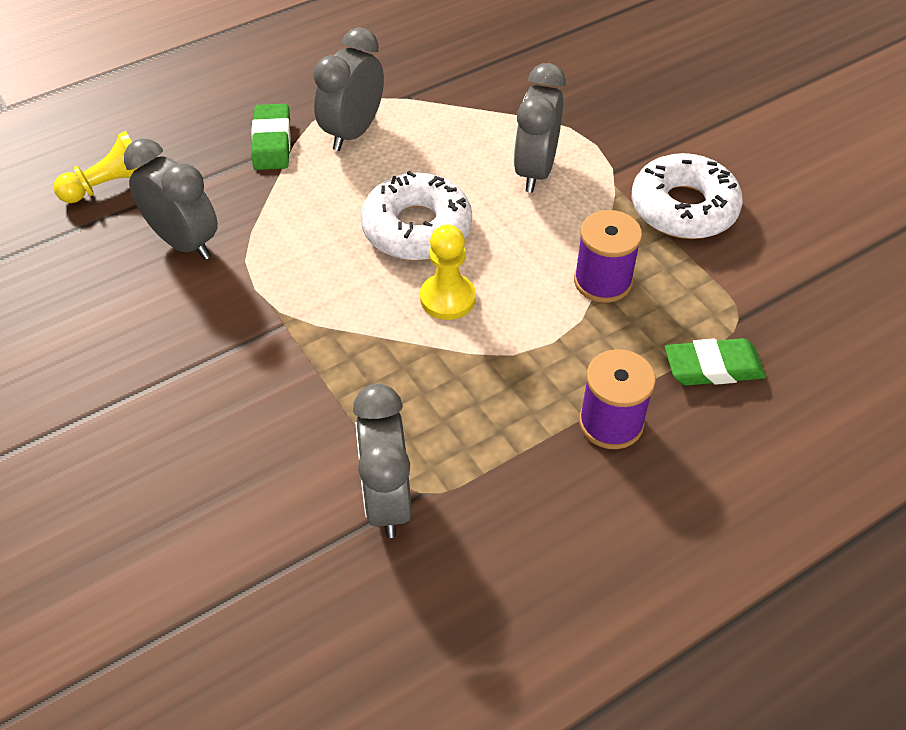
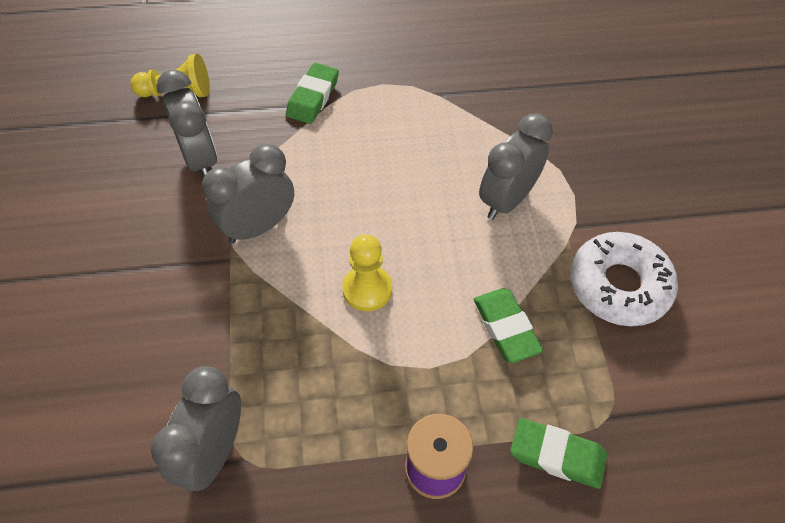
camera: 25 degrees right, 5 degrees up
grey clock [313,27,384,151] -> grey clock moved to [202,144,294,243]
white donut [361,171,472,261] -> none
purple spool [574,210,642,303] -> green eraser [473,288,543,363]

